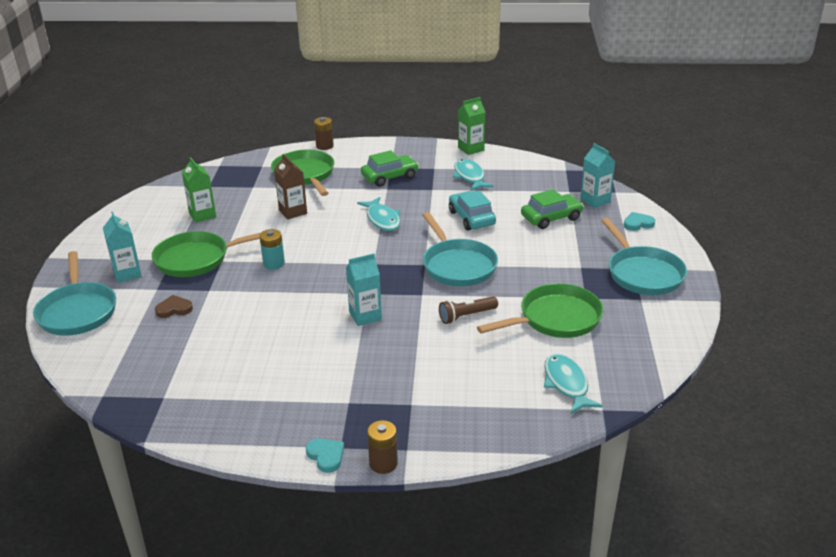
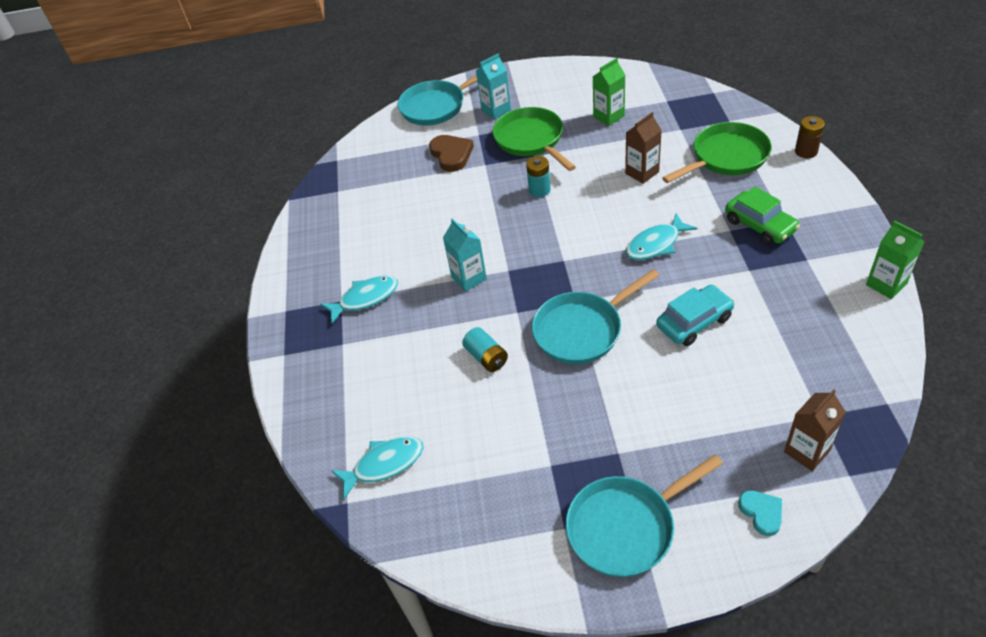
camera: 85 degrees right, 15 degrees up
brown heart [155,295,193,318] -> brown heart [429,135,474,172], size x1.58
turquoise heart [306,438,344,473] -> none
brown battery [367,420,398,474] -> none
brown flashlight [439,296,498,324] -> turquoise battery [462,327,508,372]
turquoise fish [453,159,493,191] -> turquoise fish moved to [320,276,398,324]
green pan [477,283,603,338] -> none
green car [521,189,584,229] -> none
turquoise carton [580,143,615,208] -> brown carton [784,389,846,471]

